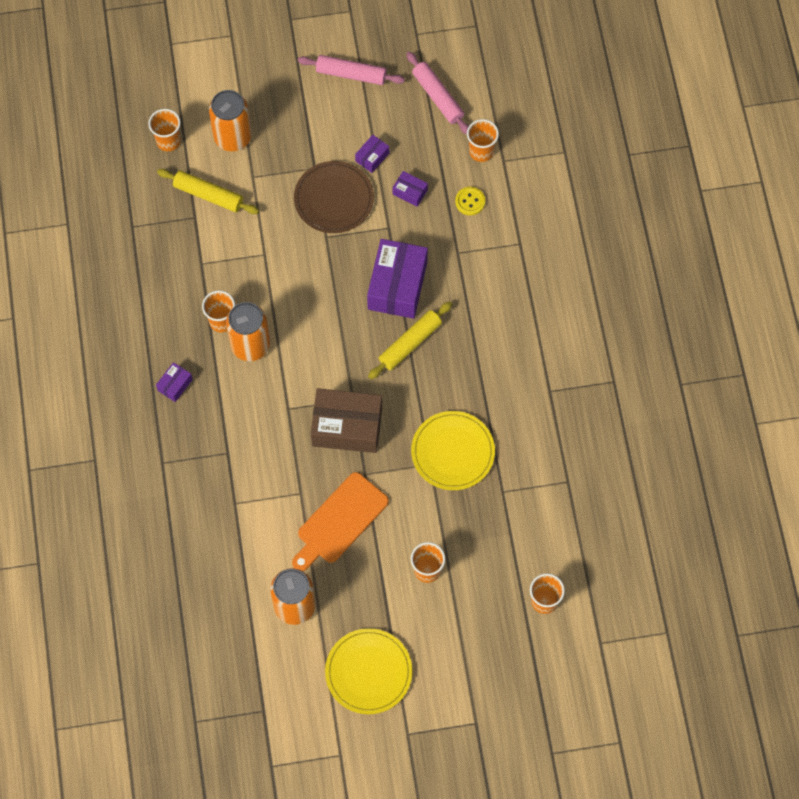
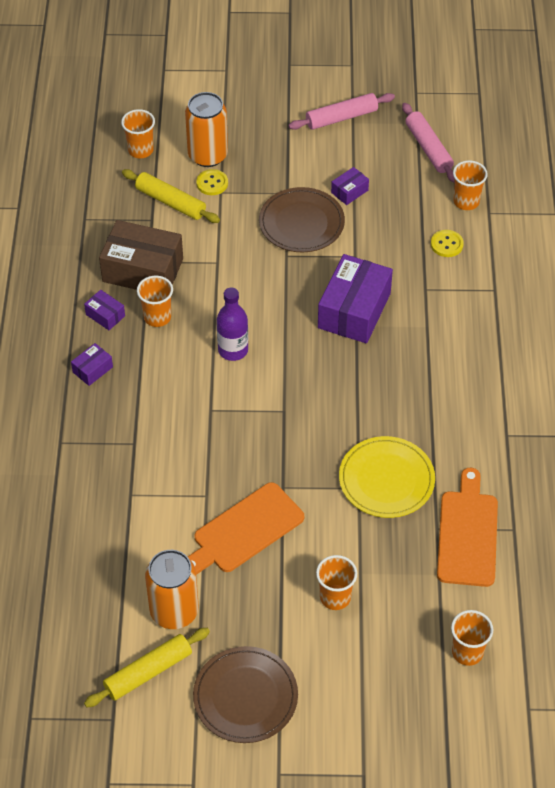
camera: 10 degrees right, 15 degrees down
orange can [226,302,270,361] -> none
pink rolling pin [298,55,405,85] -> pink rolling pin turned 45 degrees counterclockwise [288,93,395,130]
brown box [311,388,382,453] -> brown box moved to [99,220,183,290]
yellow plate [325,628,412,714] -> brown plate [193,646,298,743]
yellow rolling pin [368,301,452,379] -> yellow rolling pin moved to [84,628,210,707]
purple box [393,171,428,207] -> purple box moved to [84,290,125,330]
none -> yellow button [196,169,228,195]
none -> purple bottle [217,287,248,361]
none -> orange cutting board [437,468,498,587]

